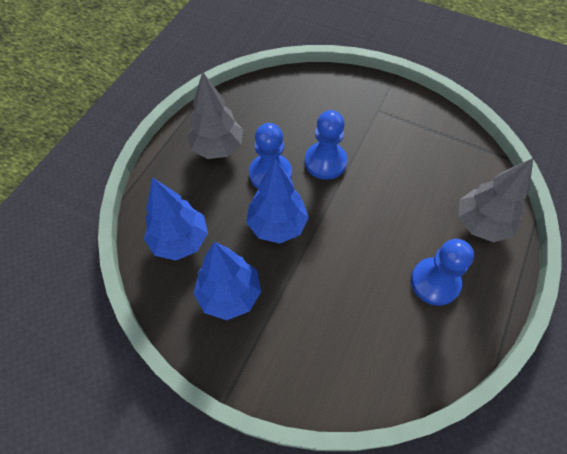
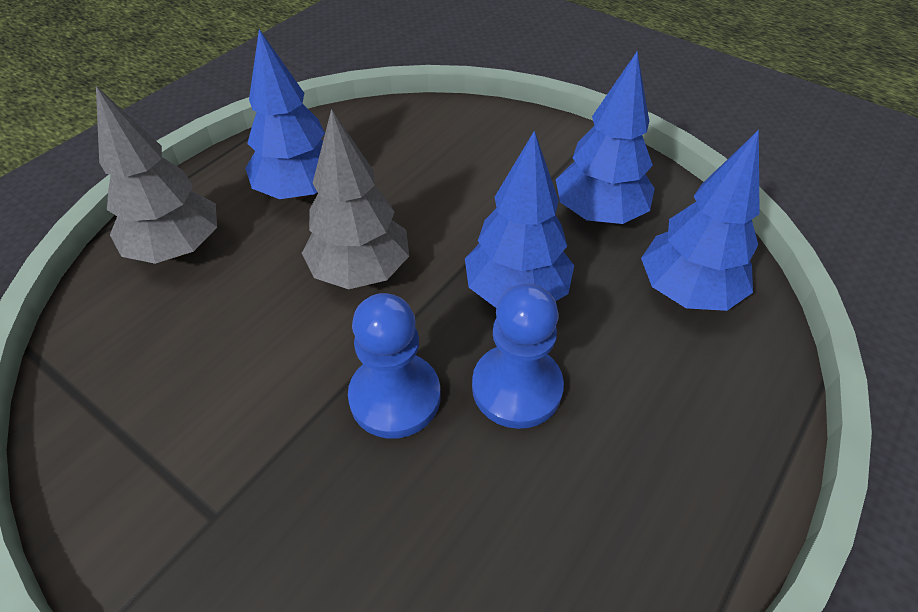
camera: 170 degrees left, 10 degrees down
grey tree [187,71,243,159] -> grey tree moved to [302,109,409,289]
blue pawn [411,239,474,306] -> blue tree [245,29,325,199]

